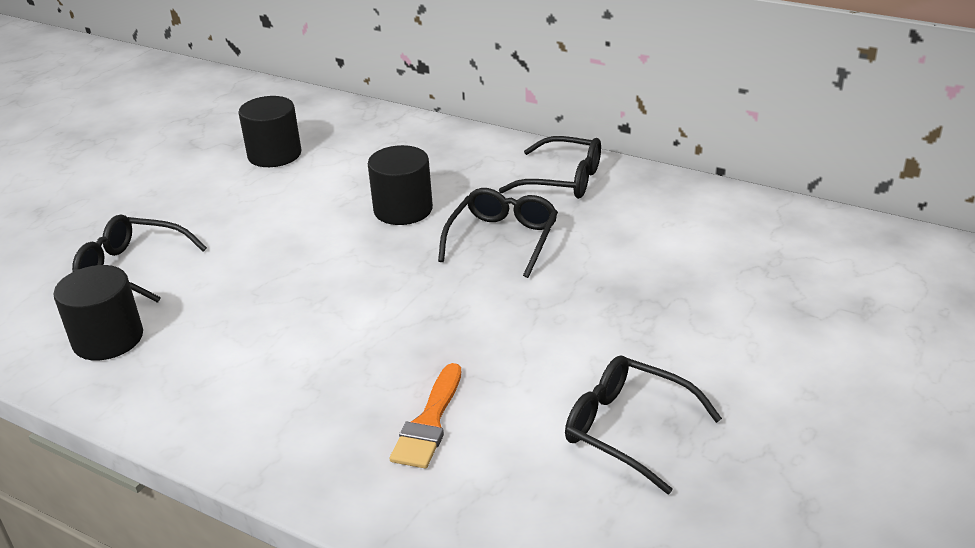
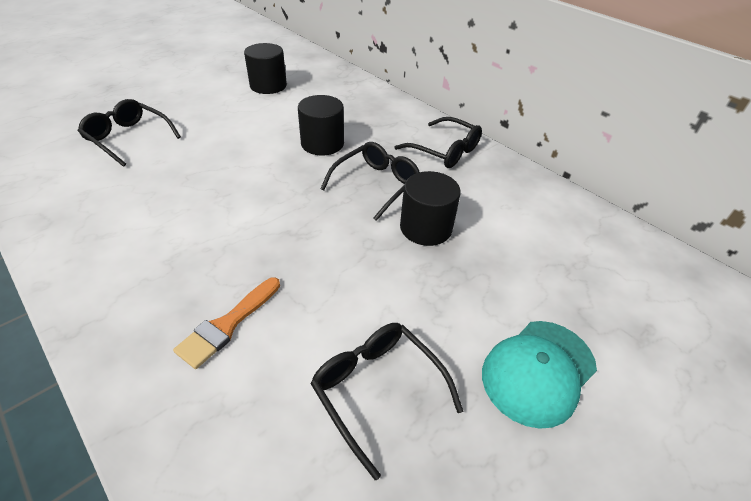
camera: 15 degrees right, 10 degrees up
black cylinder [54,265,143,360] -> black cylinder moved to [400,171,461,246]
none -> turquoise cap [482,321,597,429]

